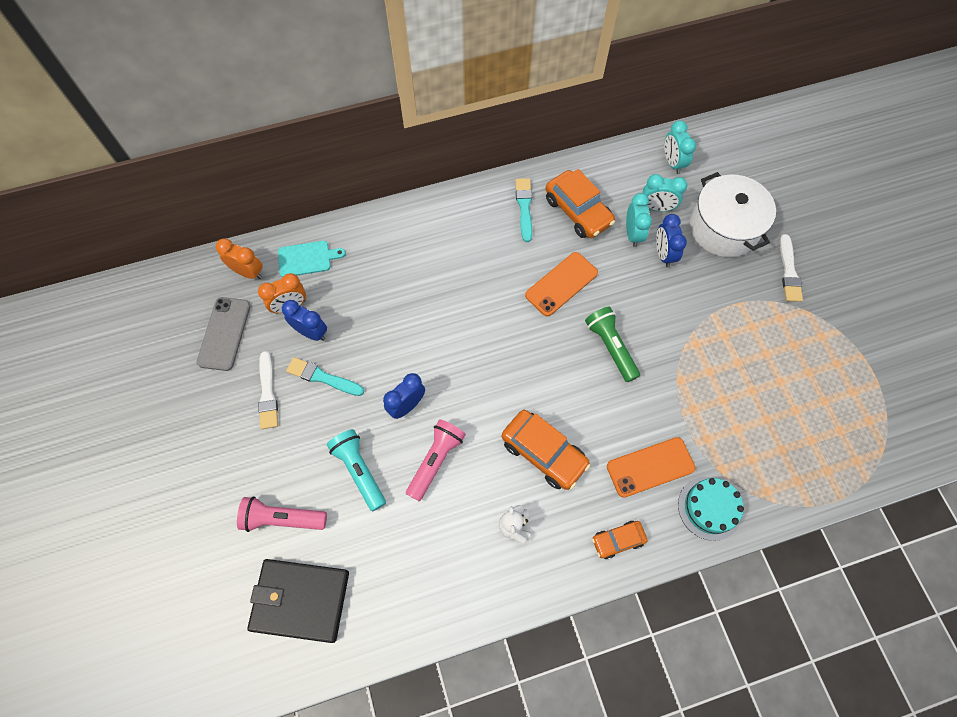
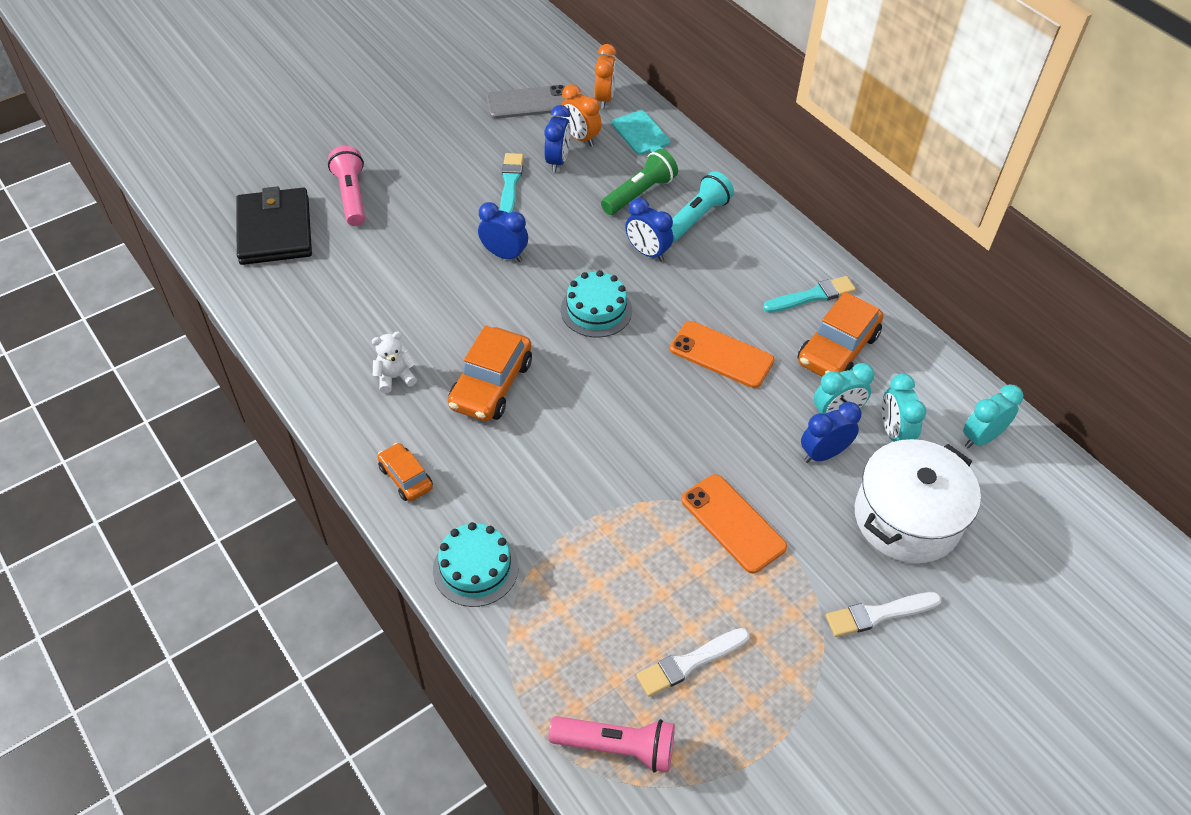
camera: 70 degrees right, 15 degrees down
white brush [258,351,278,429] -> white brush moved to [636,628,749,697]
turquoise flashlight [327,429,386,511] -> turquoise flashlight moved to [671,171,734,242]
pink flashlight [406,419,466,501] -> pink flashlight moved to [549,716,675,773]
green flashlight [585,306,640,382] -> green flashlight moved to [601,149,678,215]
orange phone [607,437,695,498] -> orange phone moved to [681,474,787,574]
none -> turquoise cake [561,270,632,338]
none -> blue clock [625,198,673,262]

